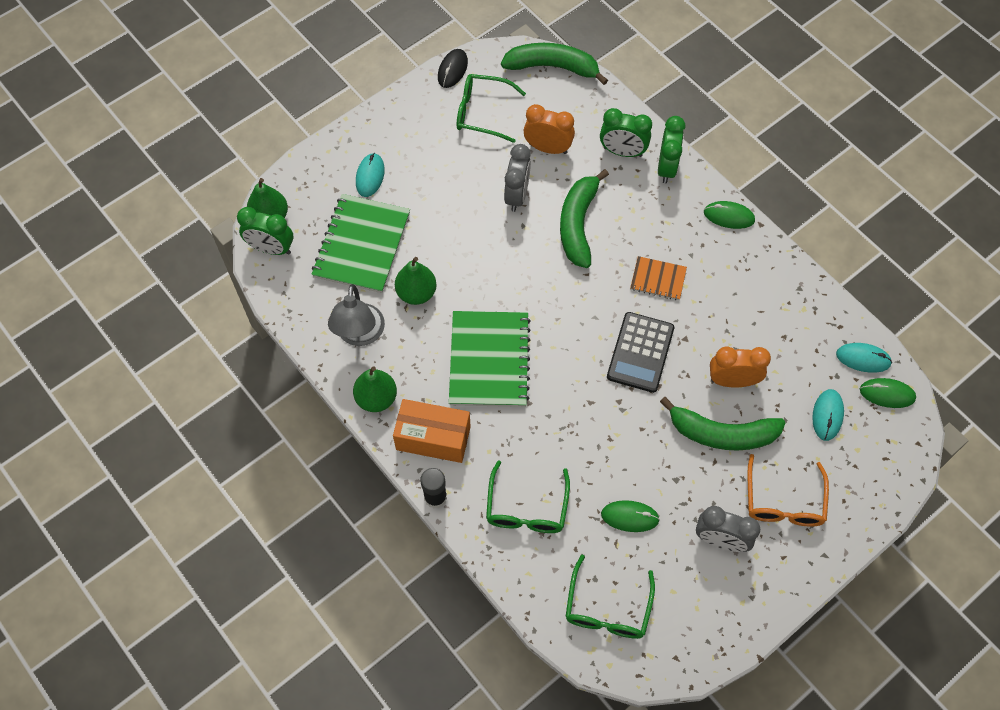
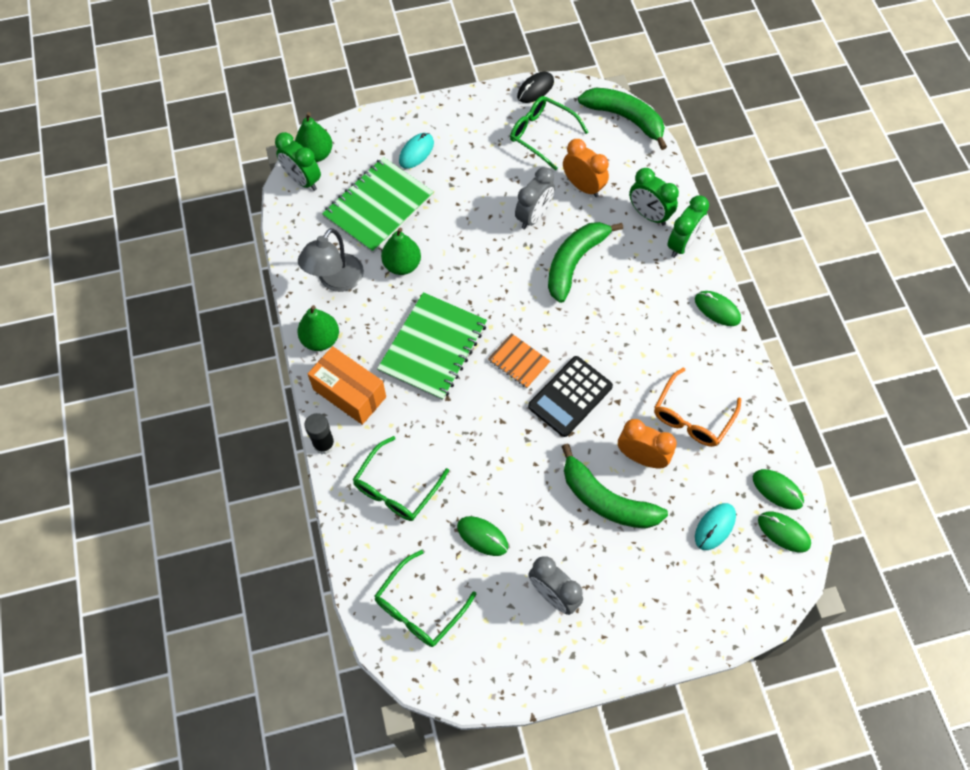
camera: 25 degrees right, 0 degrees up
orange notebook [630,256,687,300] -> orange notebook moved to [488,333,550,388]
orange glasses [748,454,829,526] -> orange glasses moved to [654,367,741,447]
turquoise mouse [836,343,892,373] -> green mouse [753,469,804,510]

